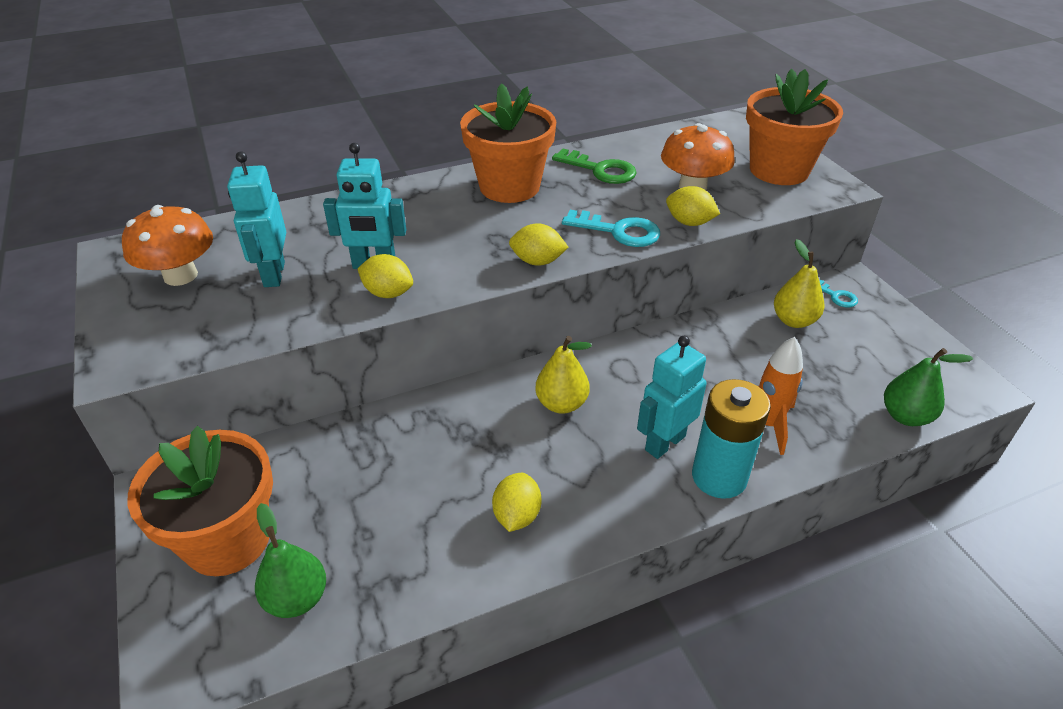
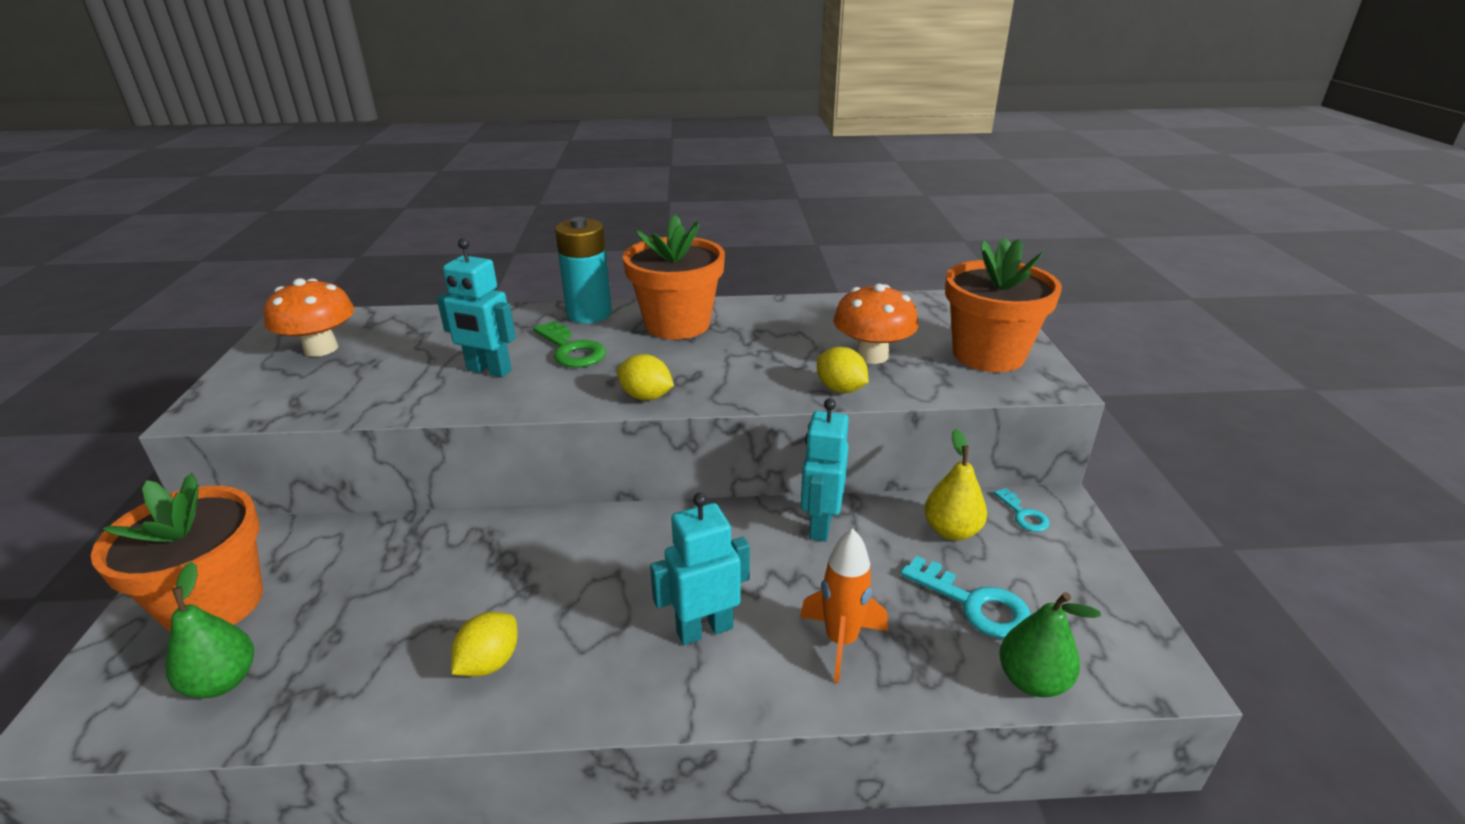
camera: 20 degrees right, 10 degrees down
turquoise robot [227,151,286,287] -> turquoise robot moved to [801,398,849,542]
yellow lemon [358,254,413,298] -> none
yellow pear [535,336,592,414] -> none
green key [552,148,637,184] -> green key moved to [533,321,606,368]
turquoise key [562,210,660,247] -> turquoise key moved to [900,556,1031,639]
turquoise battery [692,379,771,499] -> turquoise battery moved to [555,217,612,323]

